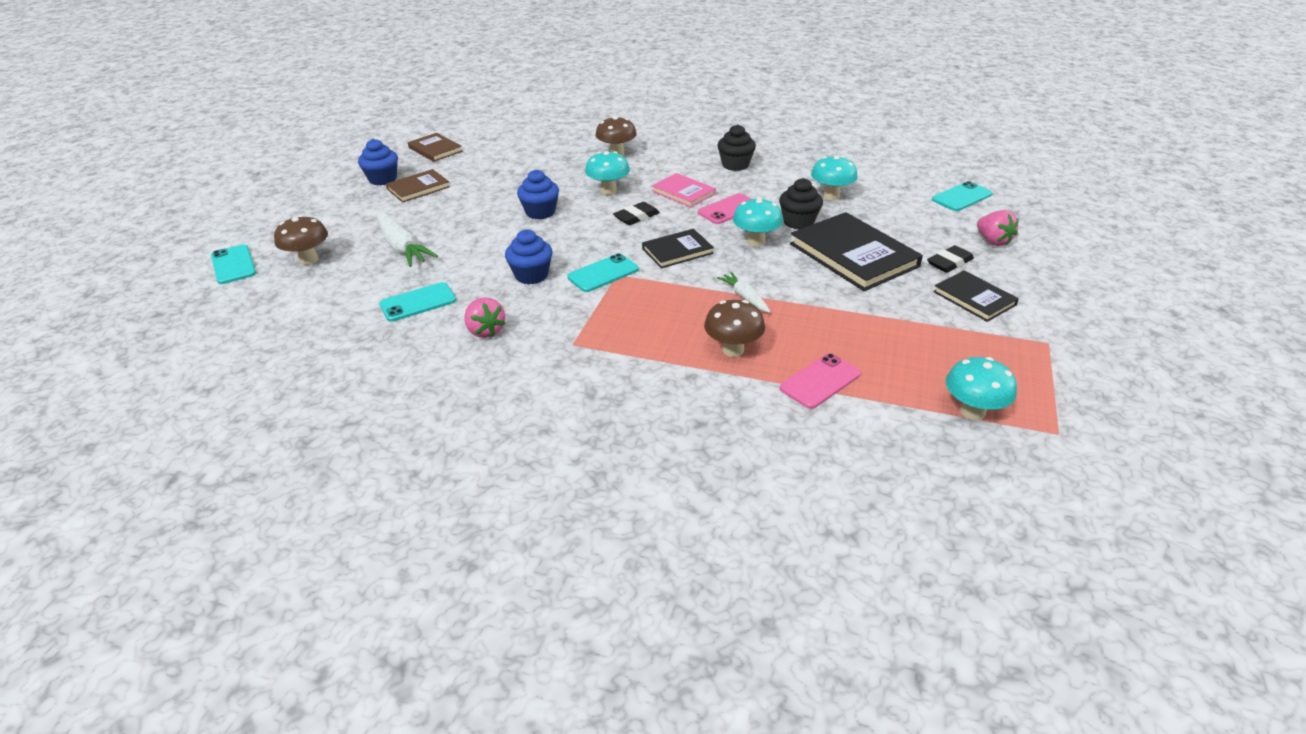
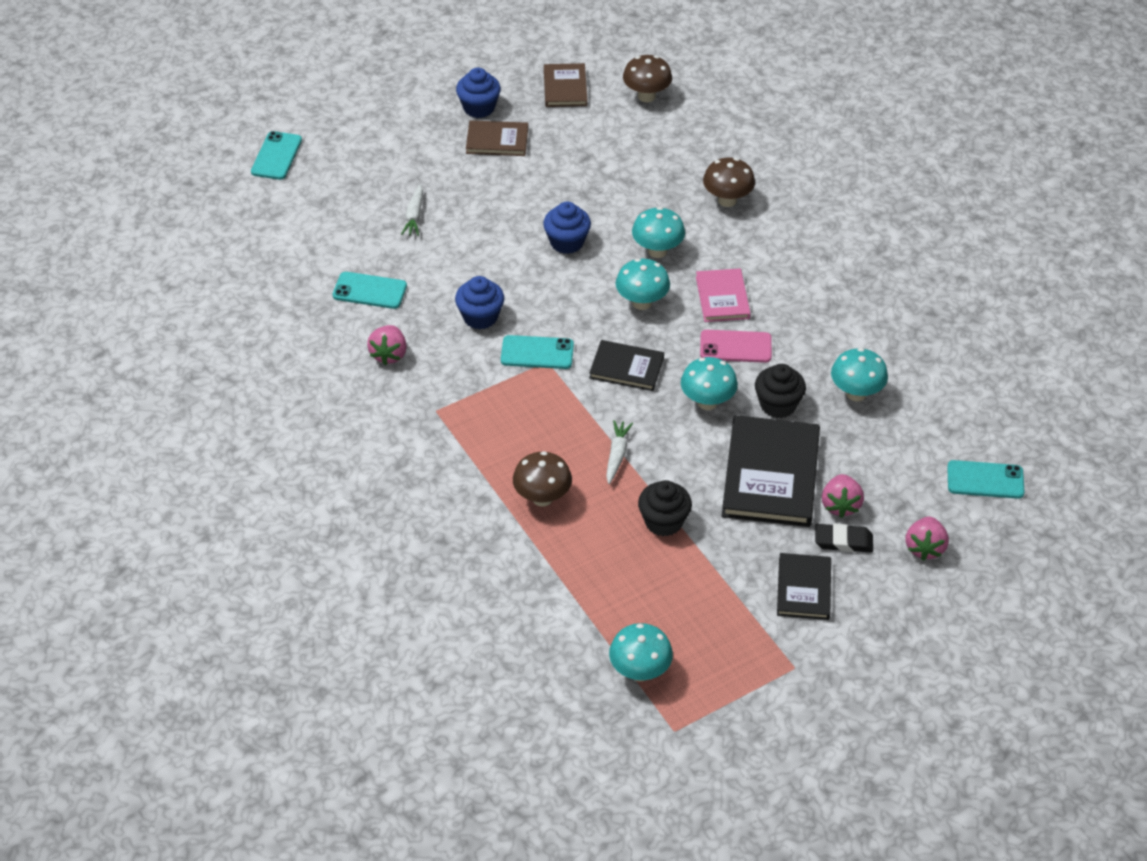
camera: 40 degrees right, 10 degrees up
brown mushroom [274,215,328,265] -> brown mushroom moved to [623,55,672,102]
white carrot [376,212,438,267] -> white carrot [401,184,423,236], size x0.58
black eraser [613,202,660,225] -> turquoise mushroom [616,259,670,310]
black cupcake [717,125,756,171] -> black cupcake moved to [638,480,692,536]
pink phone [780,353,861,409] -> none
none -> pink strawberry [822,474,864,518]

